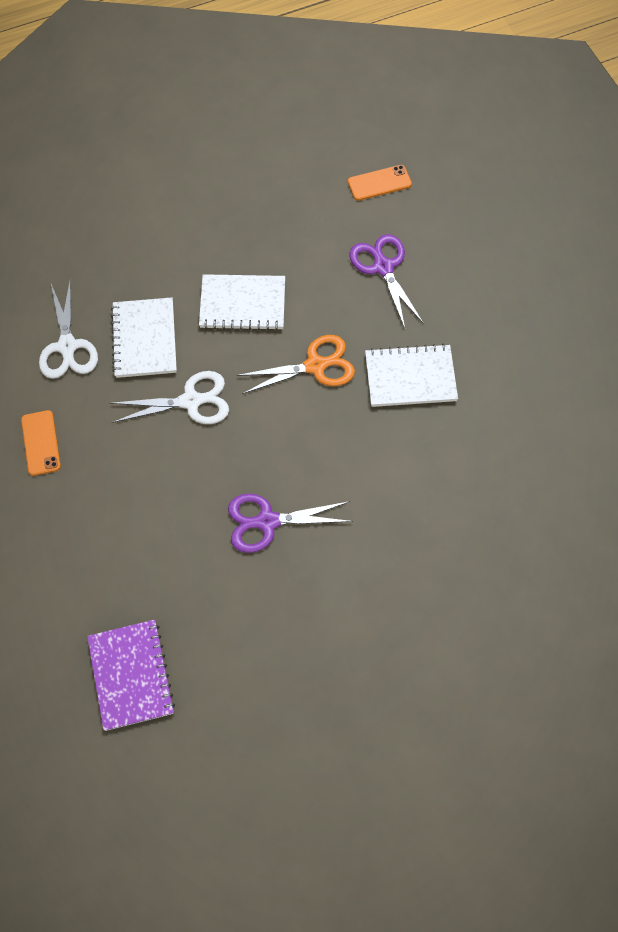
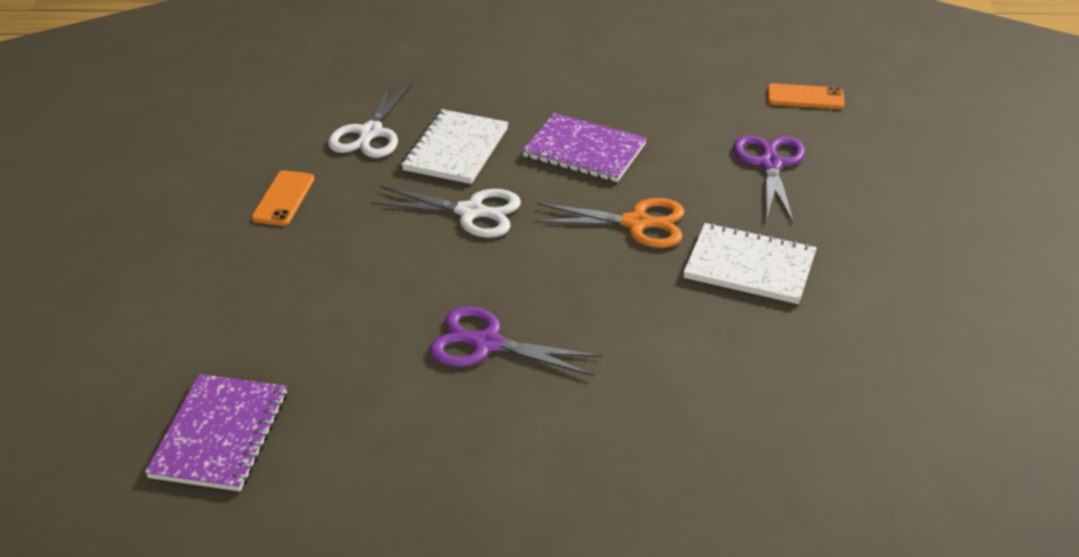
camera: 25 degrees right, 25 degrees down
white notebook [199,274,285,331] -> purple notebook [522,113,647,182]

